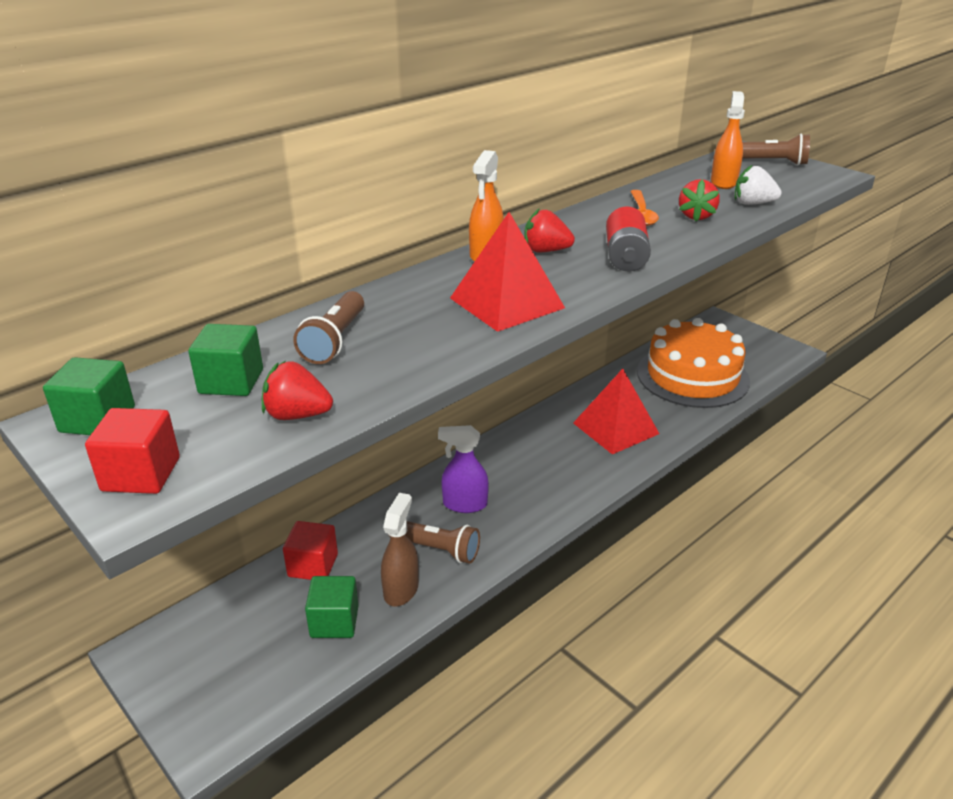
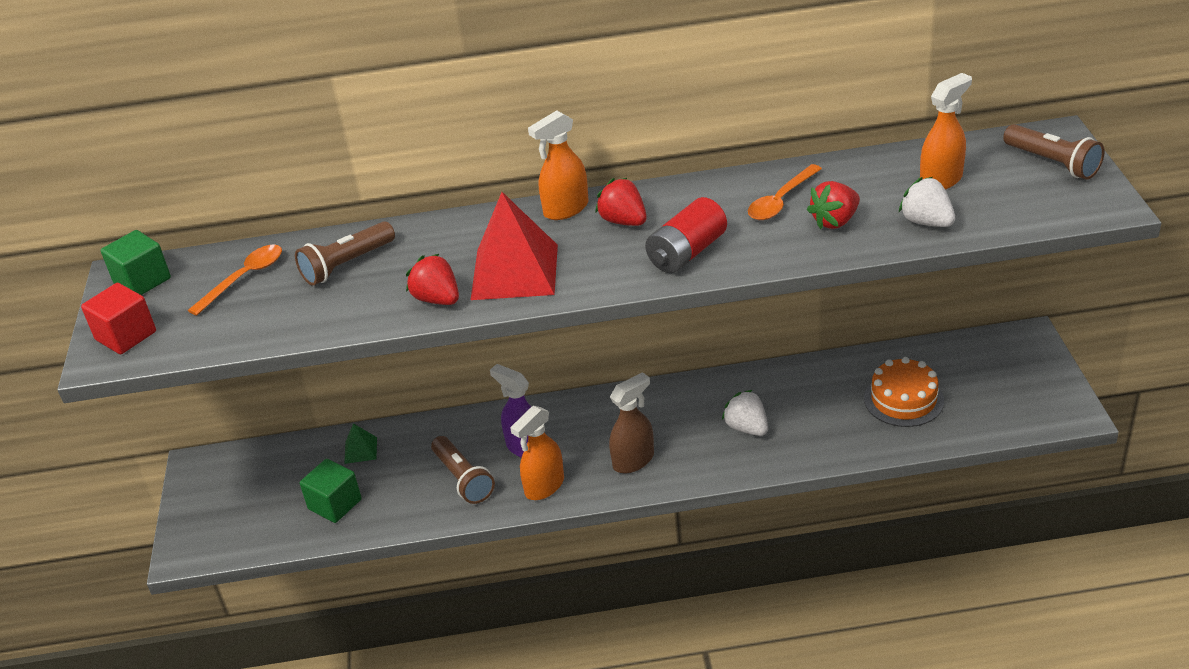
camera: 40 degrees right, 5 degrees up
green cube [188,324,263,396] -> orange spoon [188,244,282,316]
red strawberry [262,361,333,420] -> red strawberry moved to [406,254,459,305]
red cube [283,521,338,580] -> green pyramid [344,423,377,464]
brown spray bottle [381,493,419,607] -> brown spray bottle moved to [609,372,654,473]
red pyramid [573,369,659,454] -> white strawberry [722,390,768,436]
orange cake [637,318,750,408] -> orange cake [864,357,944,427], size x0.55
none -> orange spray bottle [510,406,564,500]

